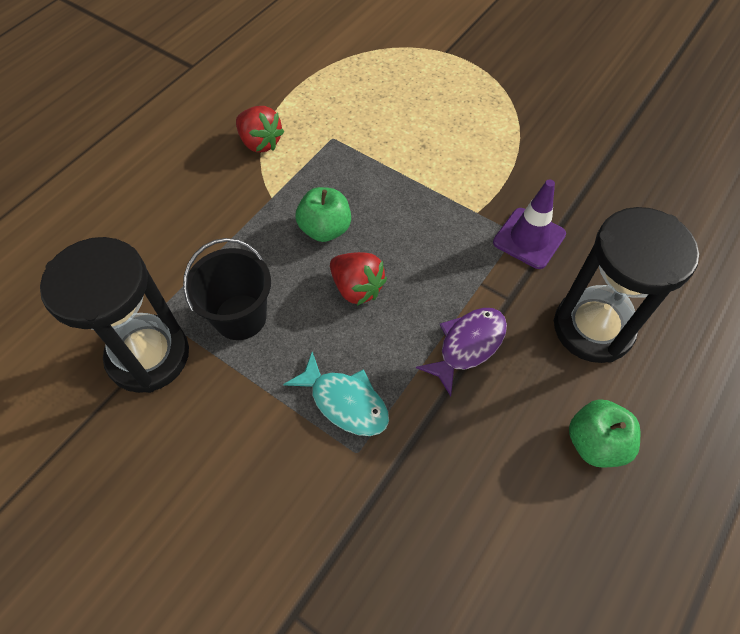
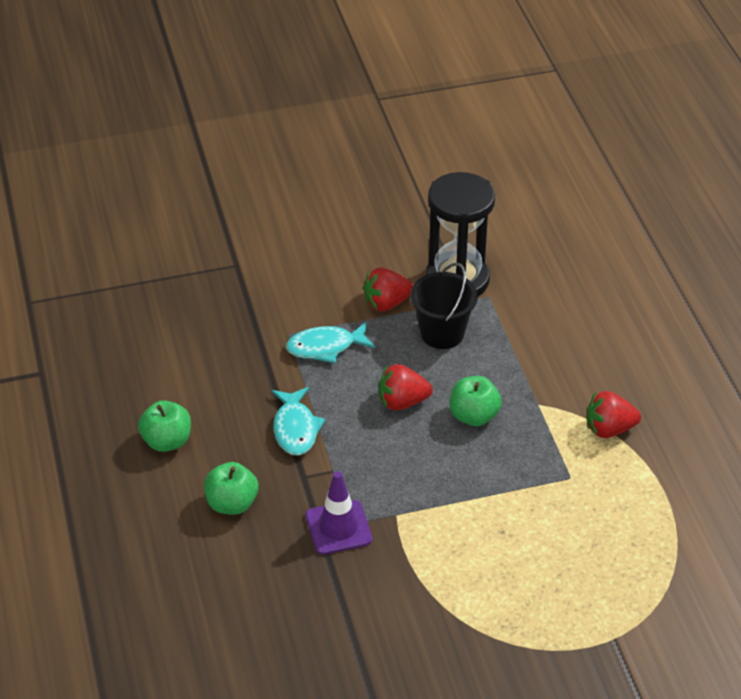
camera: 130 degrees right, 15 degrees down
purple fish [416,308,507,397] -> turquoise fish [272,387,325,456]
black hourglass [554,207,699,363] -> green apple [204,462,259,515]
none -> red strawberry [363,267,413,312]

